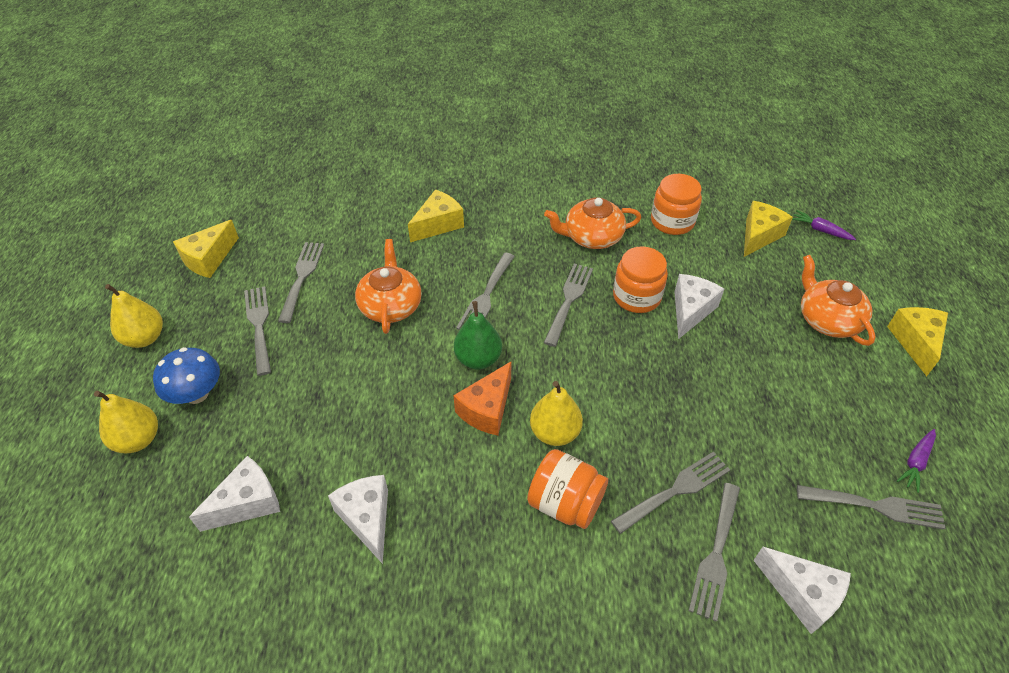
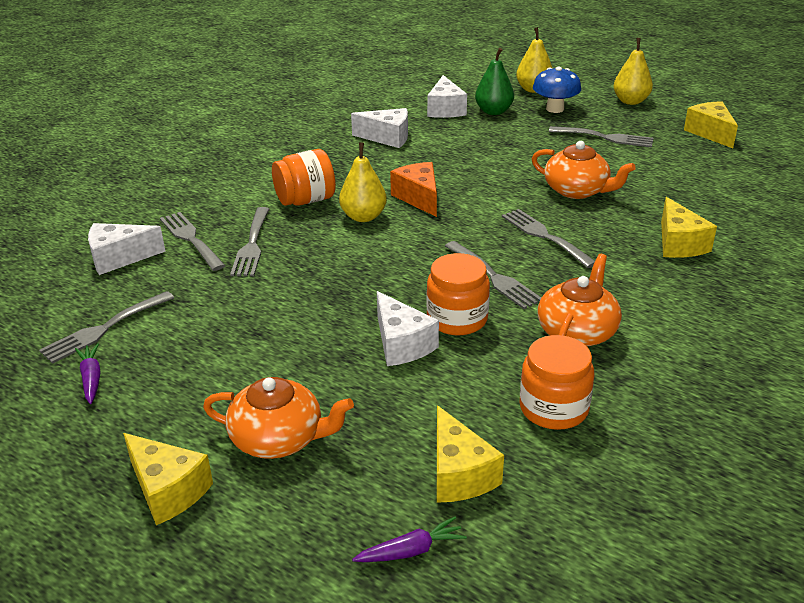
camera: 125 degrees right, 15 degrees down
grey fork [278,242,324,323] -> none
green pear [454,301,502,369] -> green pear moved to [475,48,514,115]

